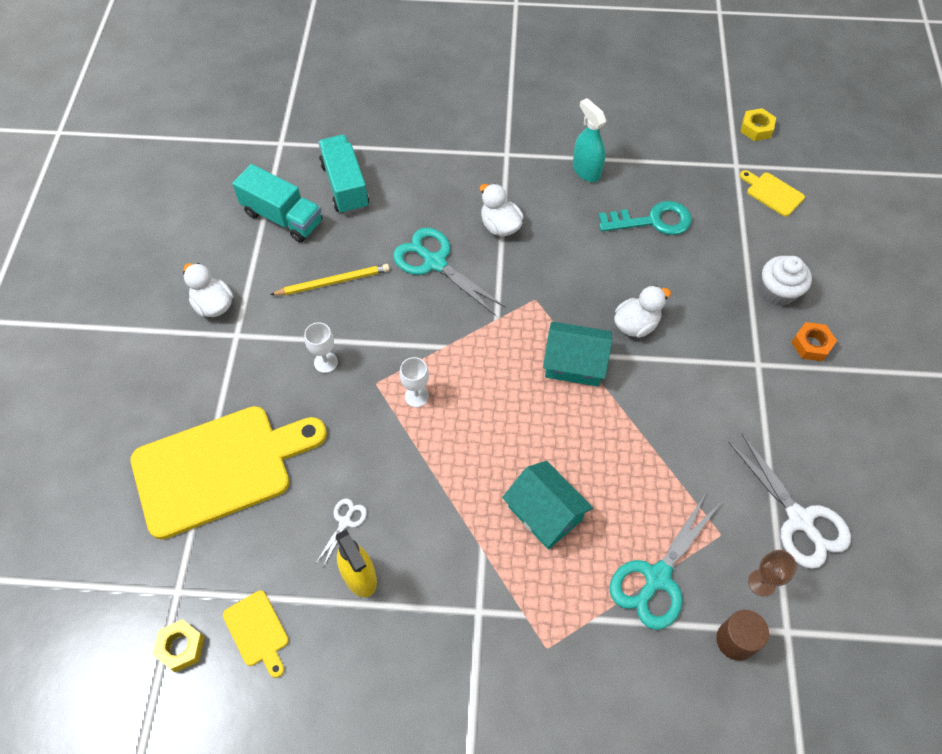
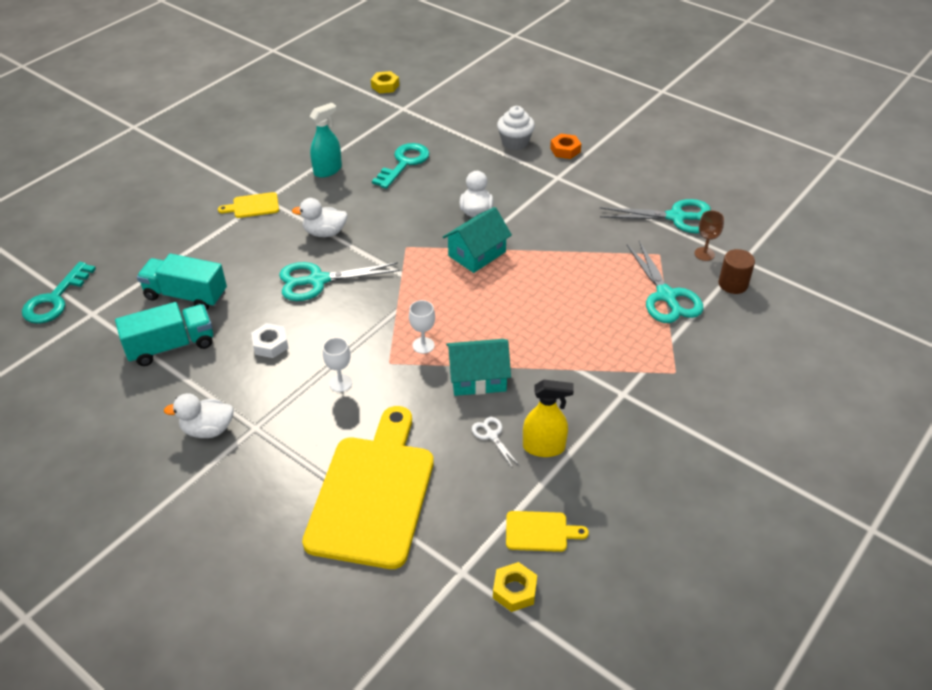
camera: 55 degrees left, 15 degrees down
yellow pencil [270,264,390,295] -> white nut [251,323,288,358]
turquoise house [502,461,593,550] -> turquoise house moved to [446,339,511,396]
turquoise spray bottle [573,98,606,182] -> turquoise spray bottle turned 135 degrees clockwise [309,103,342,178]
white scissors [728,433,851,569] -> turquoise scissors [600,199,711,233]
yellow cutting board [740,170,805,217] -> yellow cutting board moved to [218,192,279,218]
none -> turquoise key [22,262,96,324]

